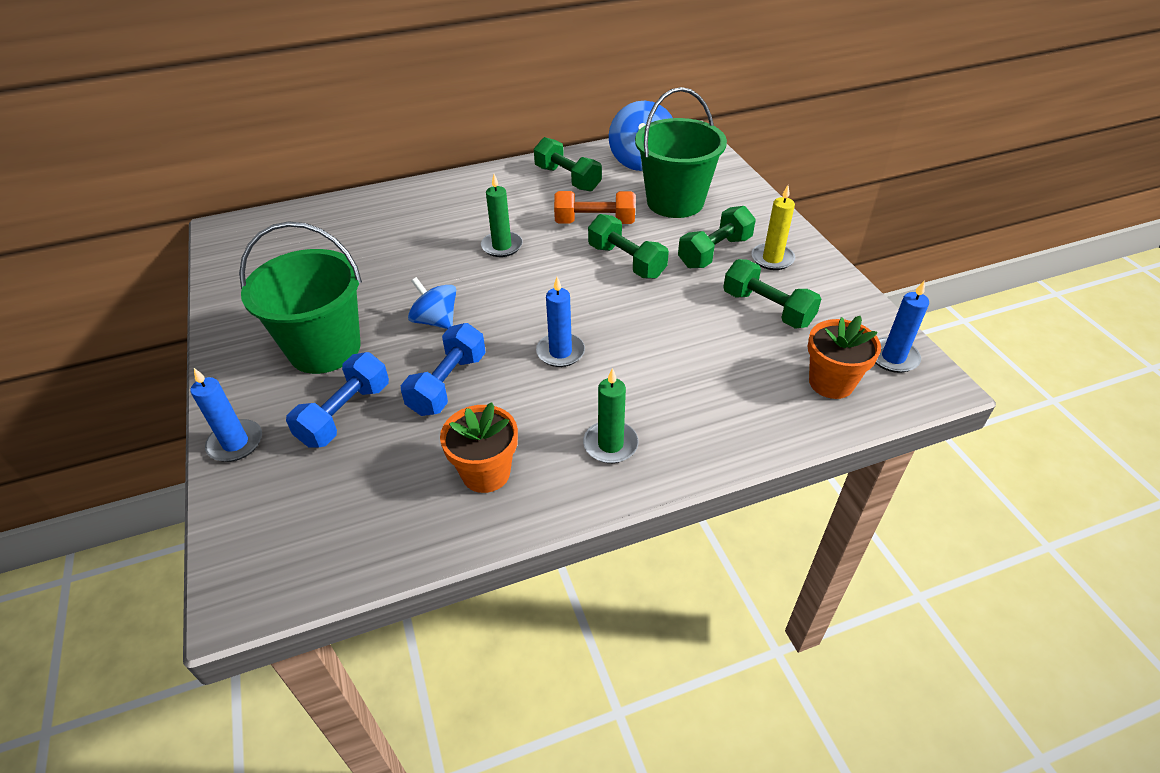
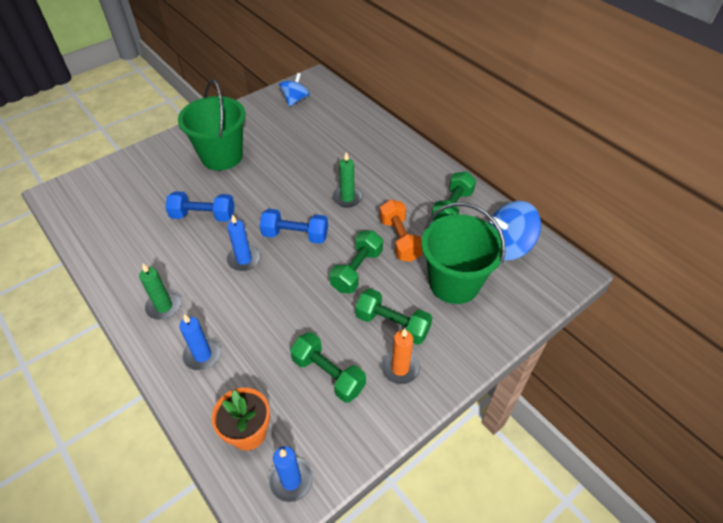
camera: 70 degrees right, 5 degrees up
blue candle [191,368,262,462] -> blue candle moved to [179,314,221,371]
blue dumbbell [286,352,389,447] -> blue dumbbell moved to [260,209,328,244]
blue spinning top [408,277,456,329] -> blue spinning top moved to [279,73,310,107]
orange flower pot [440,402,518,493] -> none
green dumbbell [723,259,821,329] -> green dumbbell turned 75 degrees counterclockwise [290,332,366,403]
yellow candle [751,185,795,270] -> orange candle [381,328,420,384]

